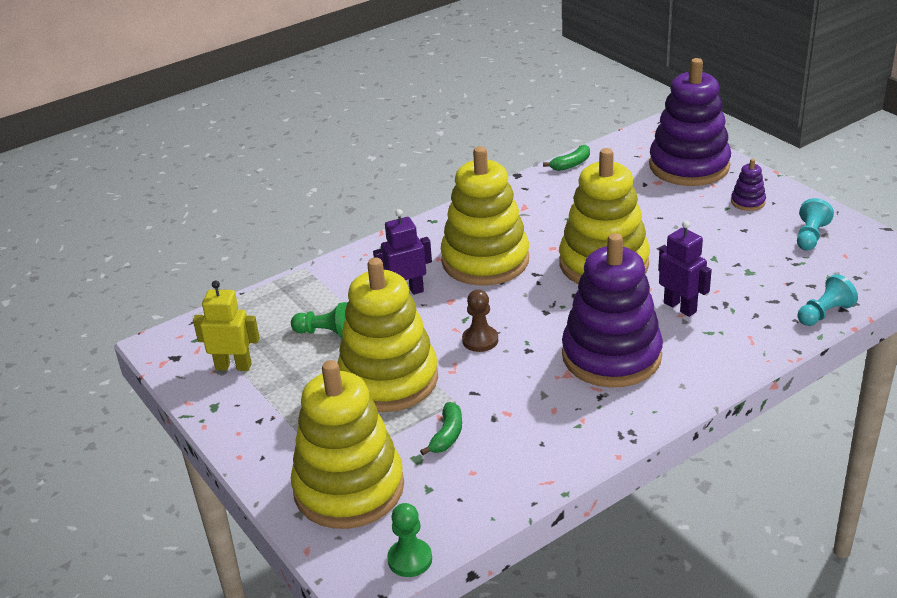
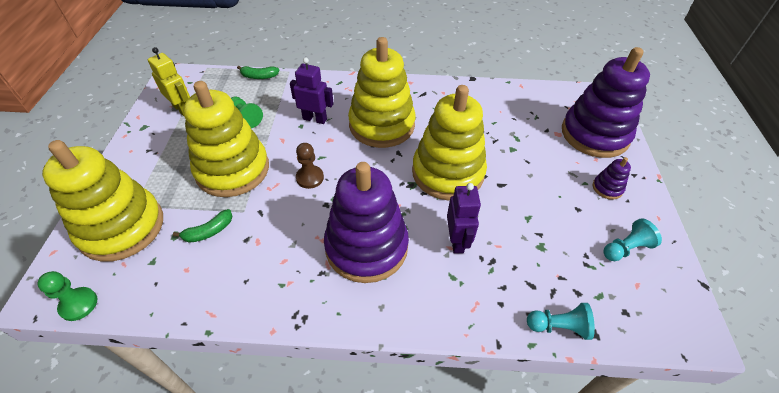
camera: 35 degrees right, 15 degrees up
green banana [543,145,590,171] -> green banana moved to [237,66,280,79]

